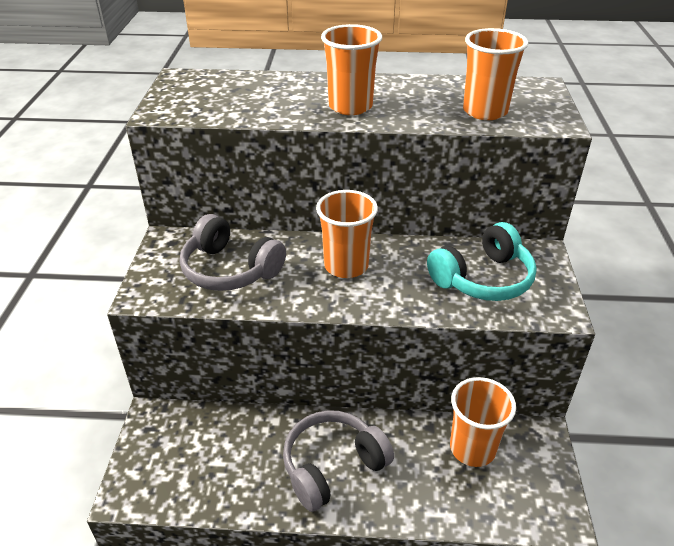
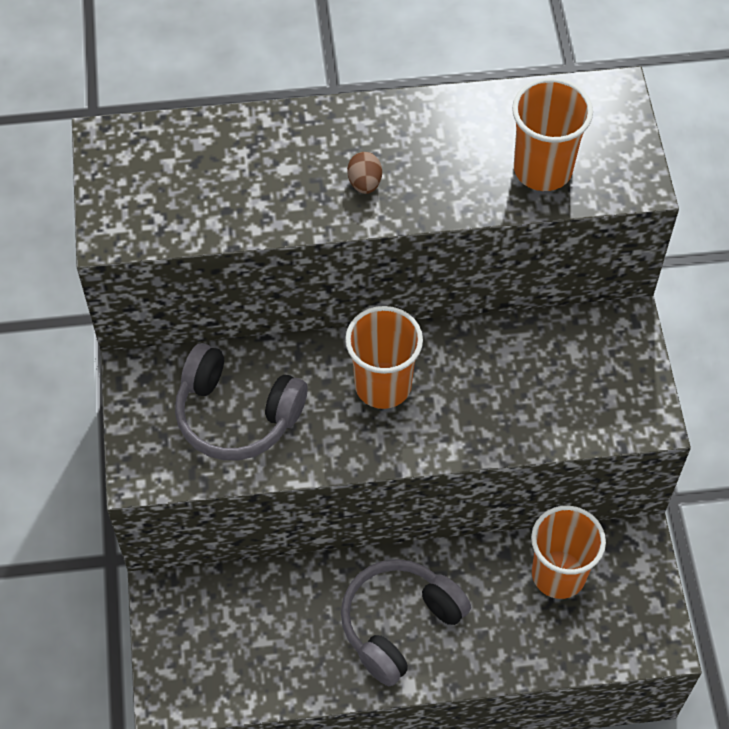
camera: 10 degrees left, 20 degrees up
orange cup [321,24,382,115] -> brown egg [347,152,382,194]
turquoise headphones [427,222,537,301] -> none

